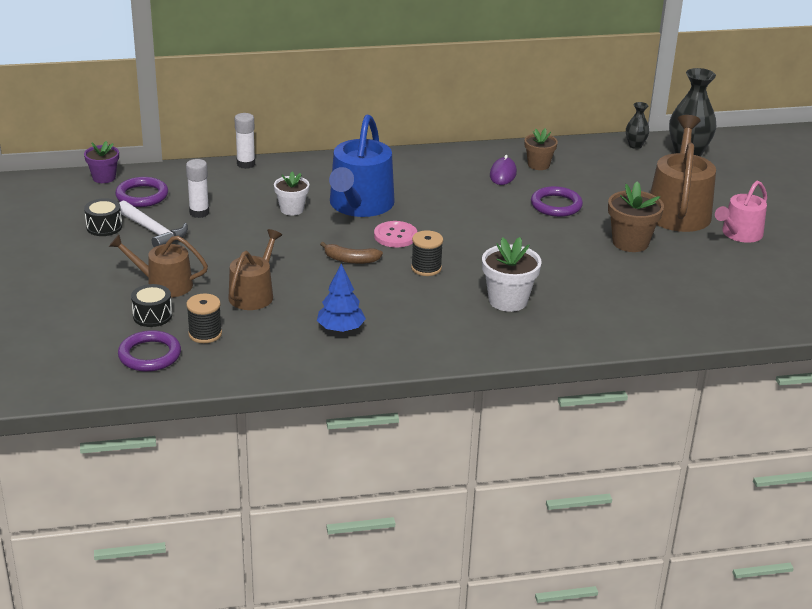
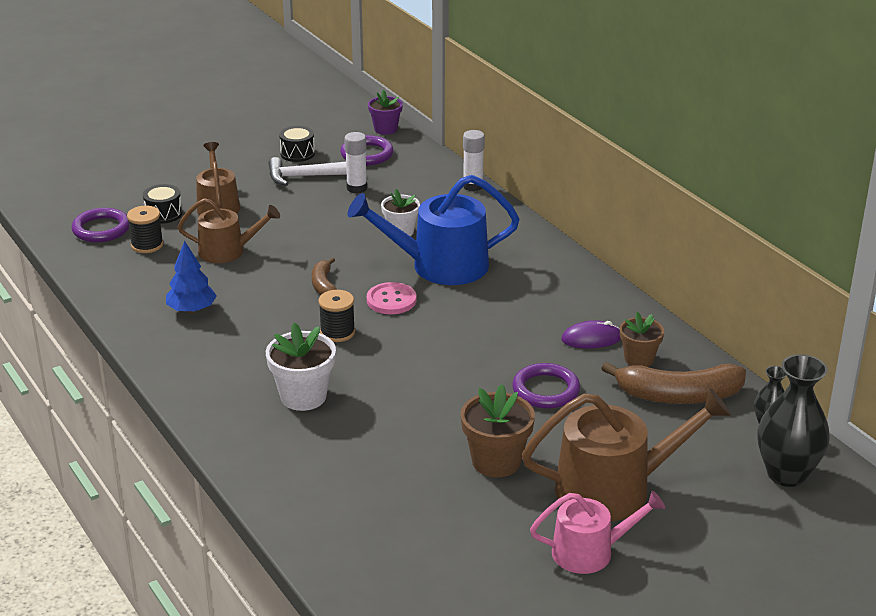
camera: 70 degrees right, 0 degrees up
white hammer [119,200,188,247] -> white hammer turned 60 degrees clockwise [268,157,347,186]
pink watering can [715,181,767,243] -> pink watering can turned 150 degrees clockwise [530,491,665,574]
none -> brown banana [601,362,746,404]

